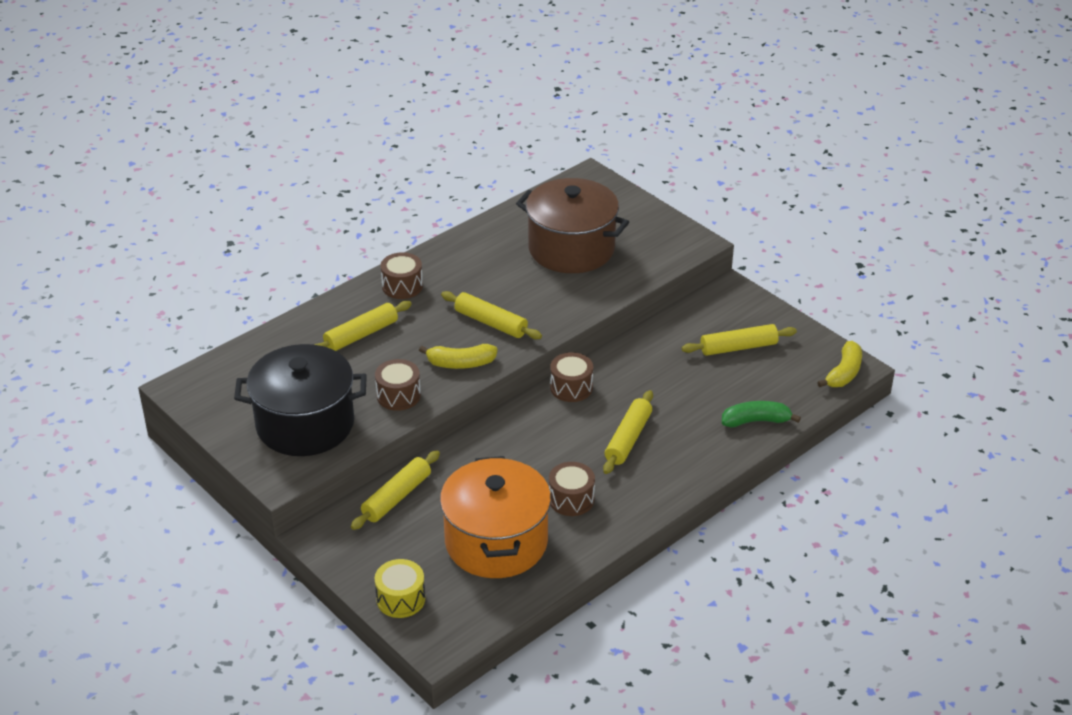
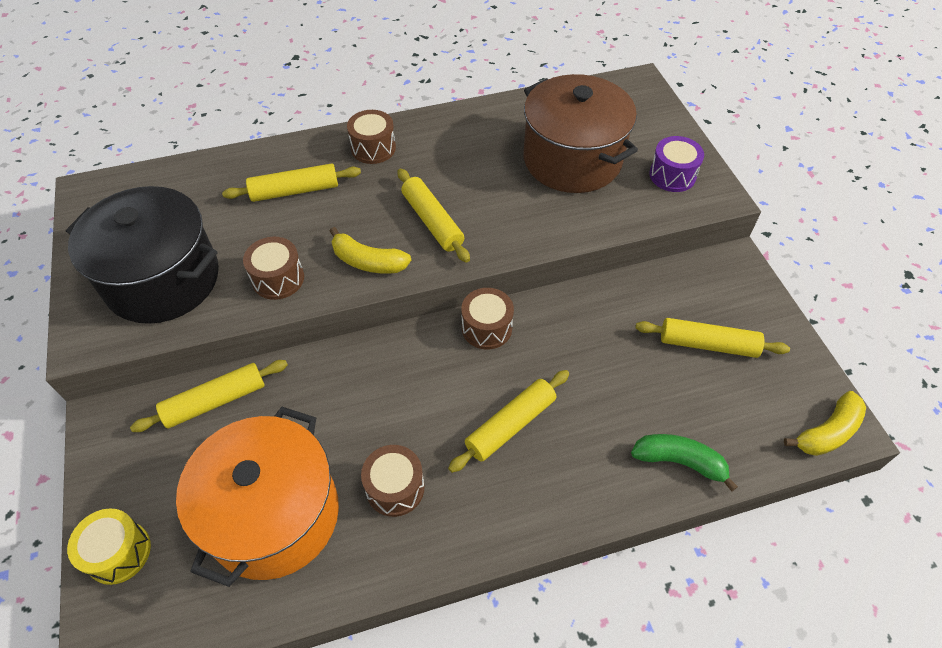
camera: 25 degrees right, 15 degrees up
none -> purple drum [649,136,704,192]

